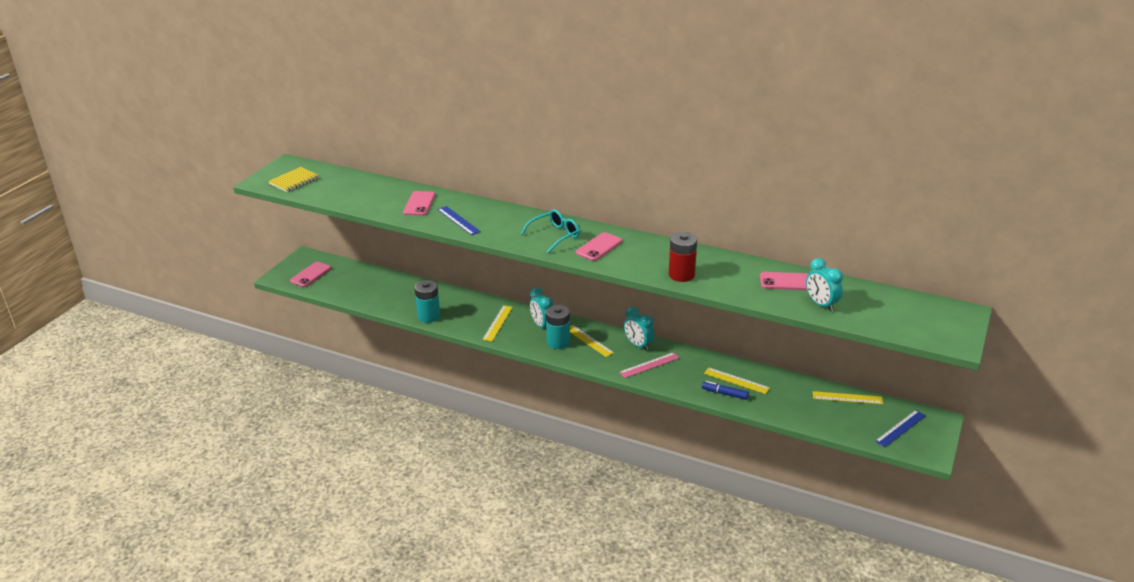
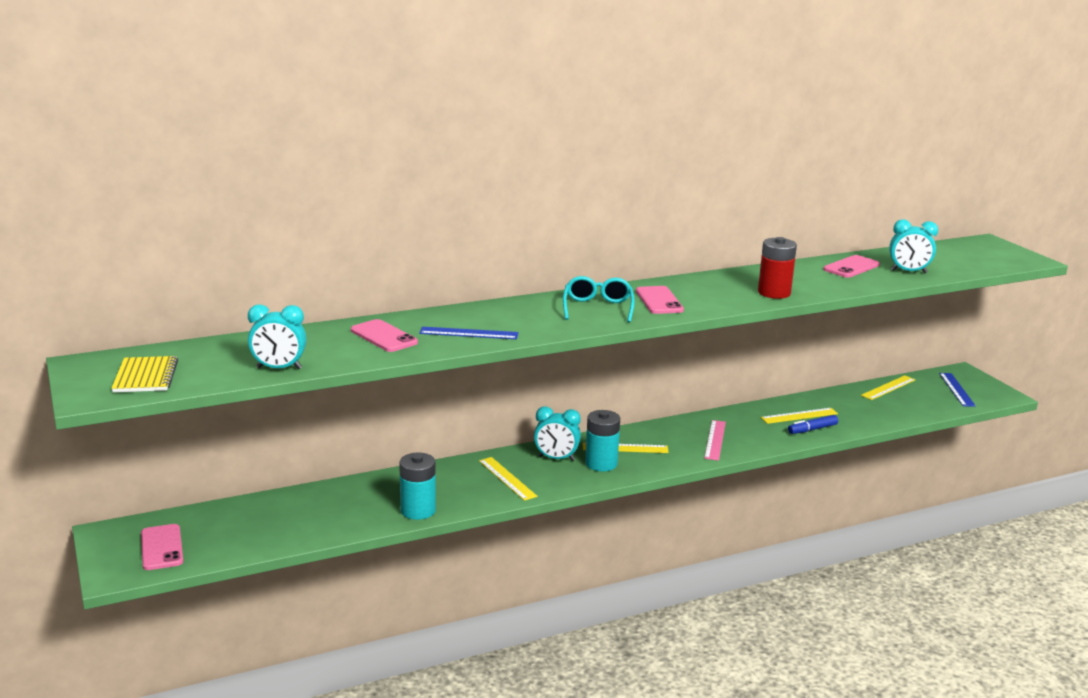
camera: 50 degrees left, 10 degrees down
turquoise clock [624,307,654,351] -> turquoise clock moved to [248,304,307,369]

